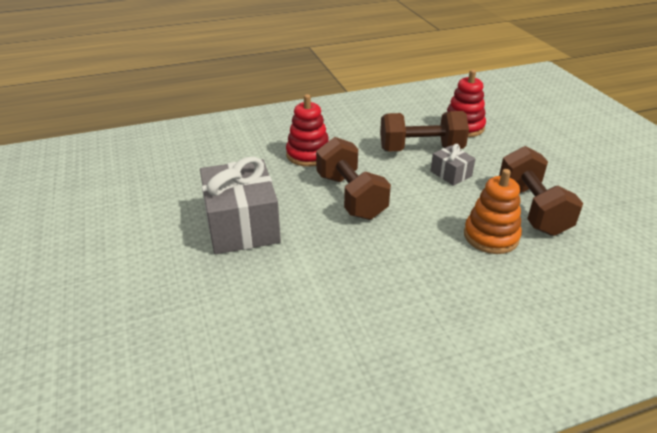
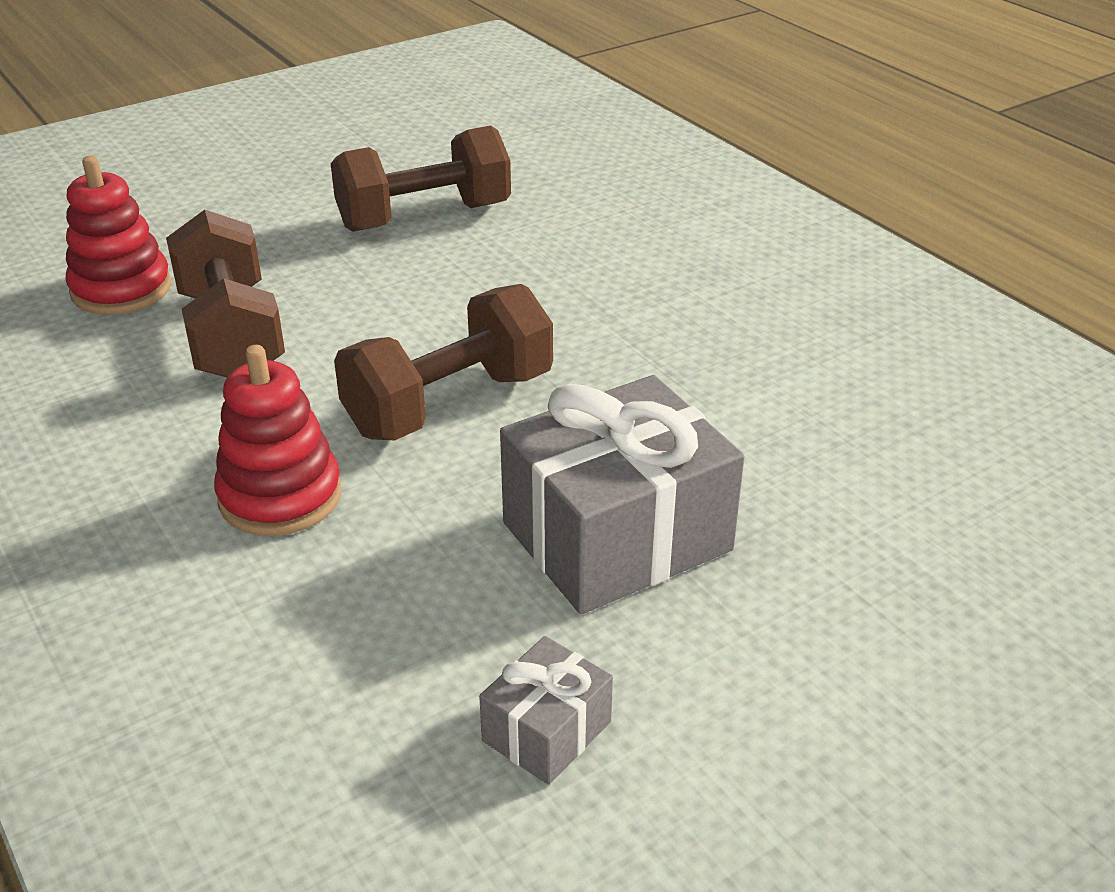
camera: 105 degrees left, 0 degrees up
grey gift [431,144,475,186] -> grey gift moved to [479,636,613,785]
orange stacking toy [464,169,522,254] -> none

